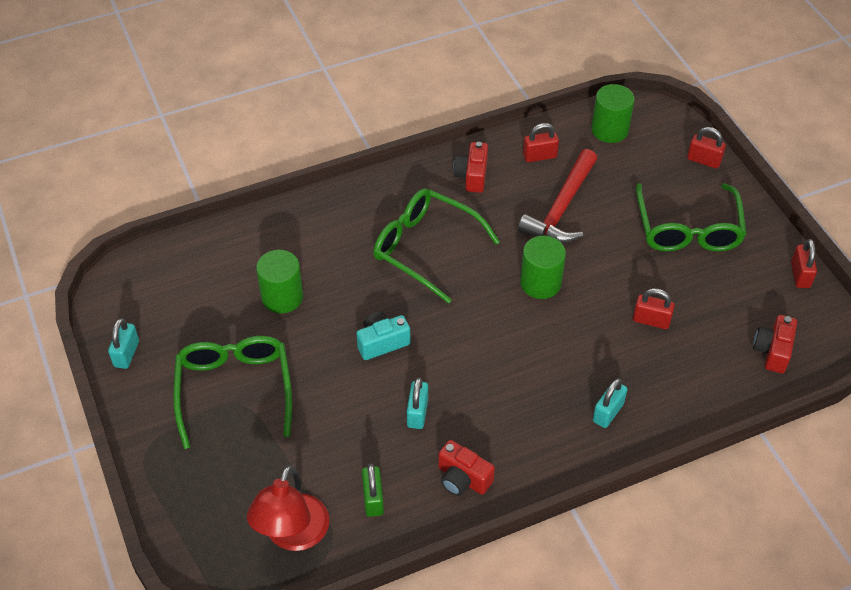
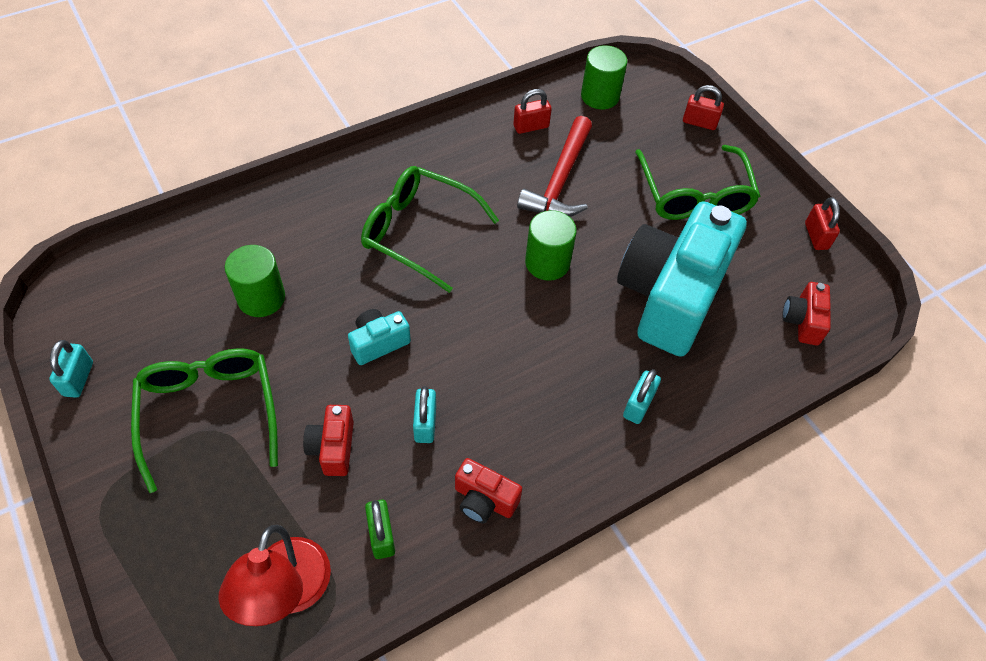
camera: 10 degrees left, 5 degrees up
red camera [453,142,488,193] -> red camera moved to [303,405,354,476]
red padlock [633,288,675,329] -> turquoise camera [617,201,747,357]

